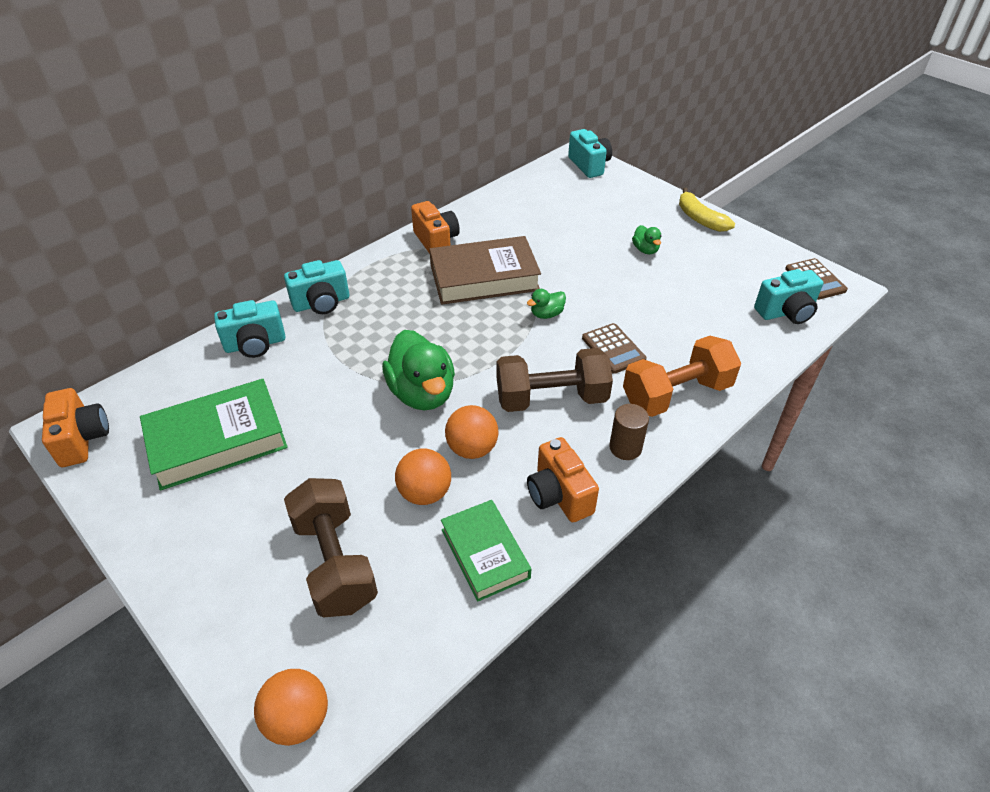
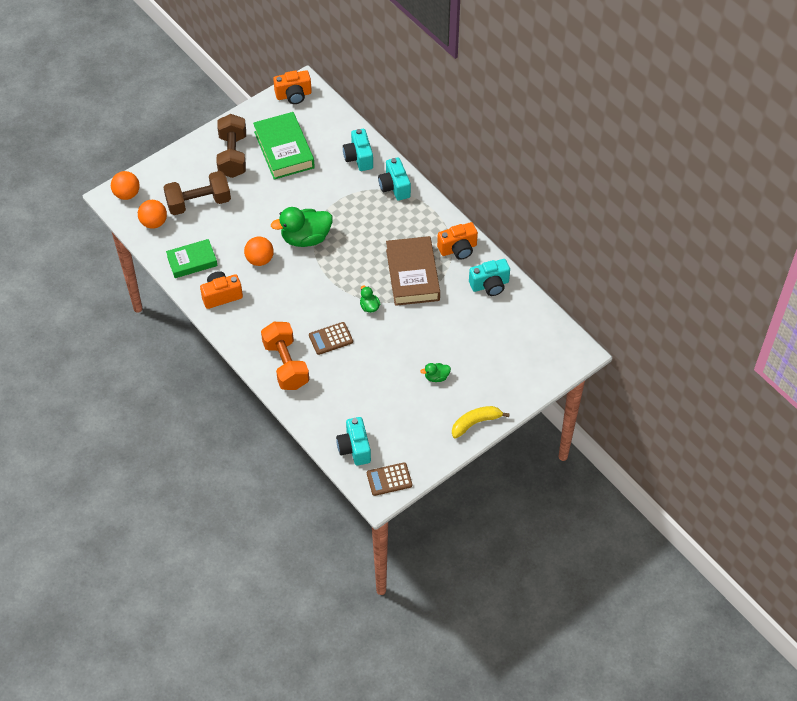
camera: 95 degrees right, 10 degrees up
orange ball [395,449,451,505] -> orange ball moved to [138,200,167,229]
brown dumbbell [497,348,613,412] -> brown dumbbell moved to [217,114,246,178]
turquoise camera [568,129,612,178] -> turquoise camera moved to [469,259,510,296]
brown cylinder [609,404,649,460] -> none

